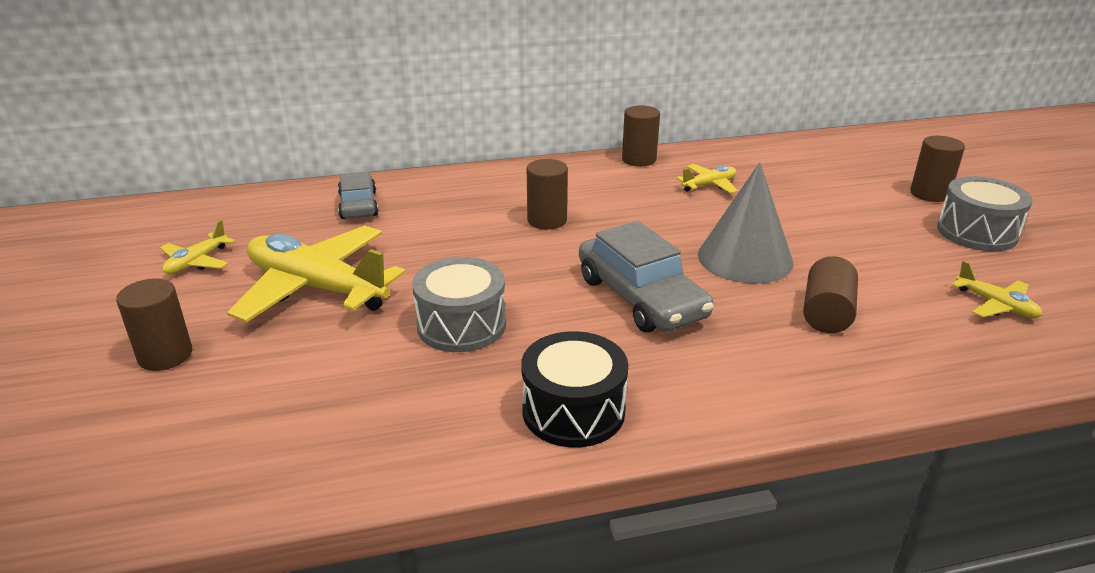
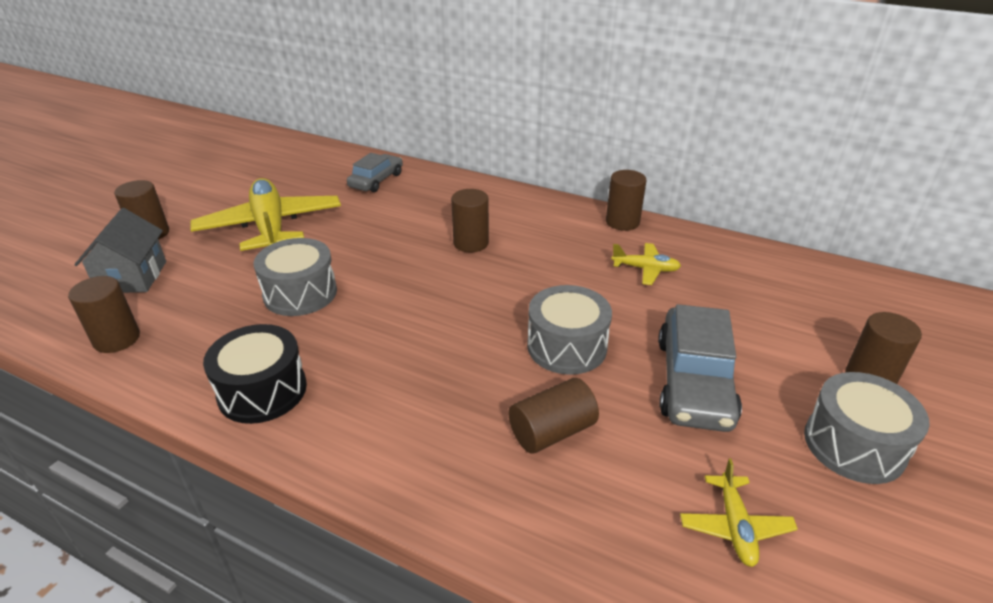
camera: 40 degrees right, 5 degrees up
yellow plane [160,220,235,274] -> none
grey car [579,221,714,332] -> grey car moved to [658,304,742,432]
grey cone [698,162,794,284] -> grey drum [527,285,612,375]
none -> brown cylinder [68,276,140,353]
none -> grey house [74,208,166,293]

